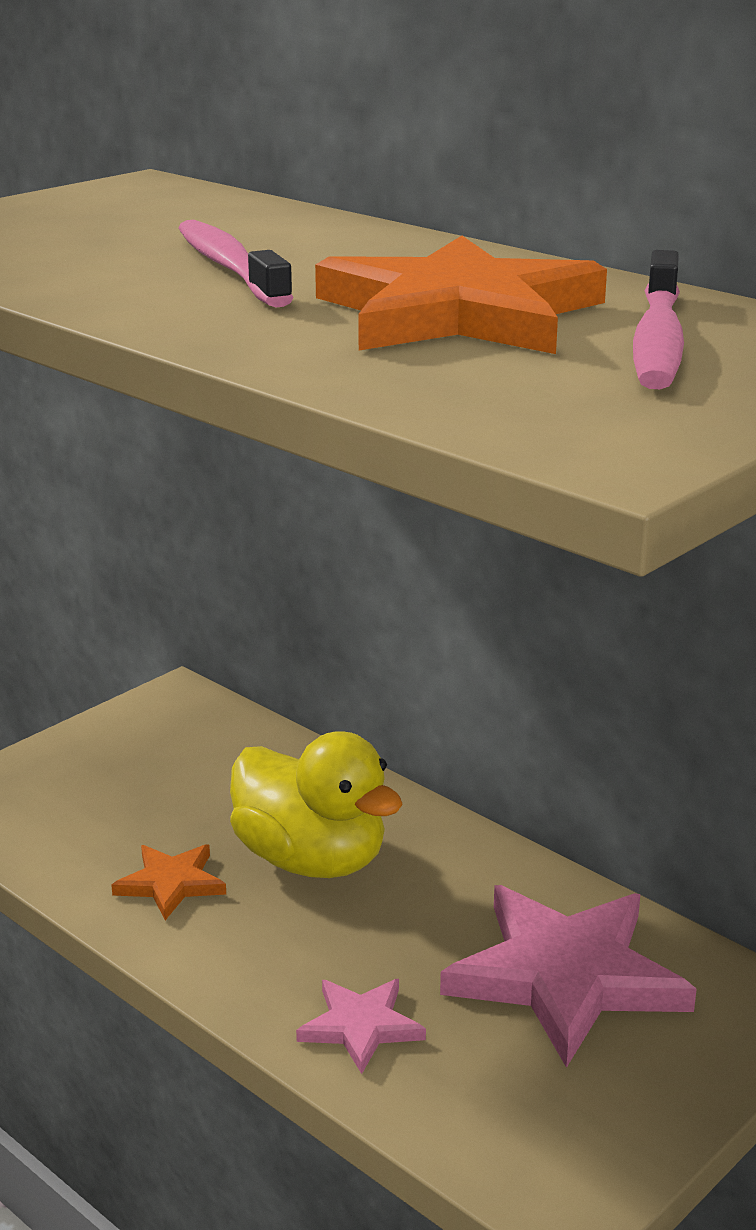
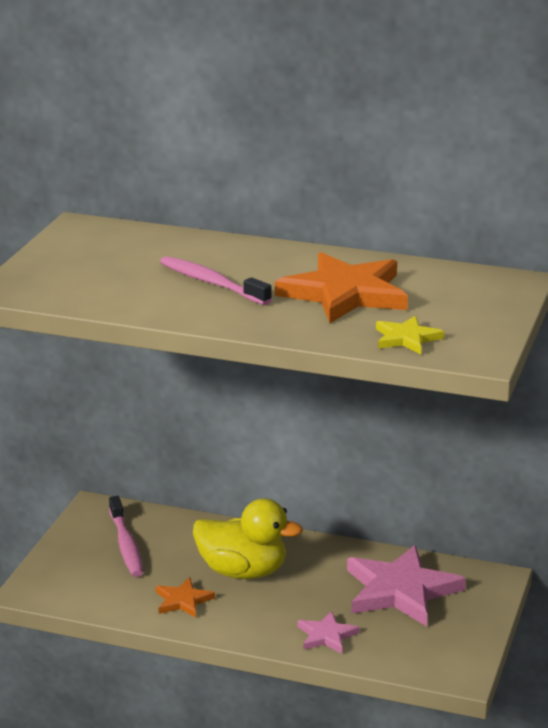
camera: 25 degrees left, 0 degrees up
pink toothbrush [633,250,684,389] -> pink toothbrush moved to [109,496,143,577]
none -> yellow star [376,316,444,354]

